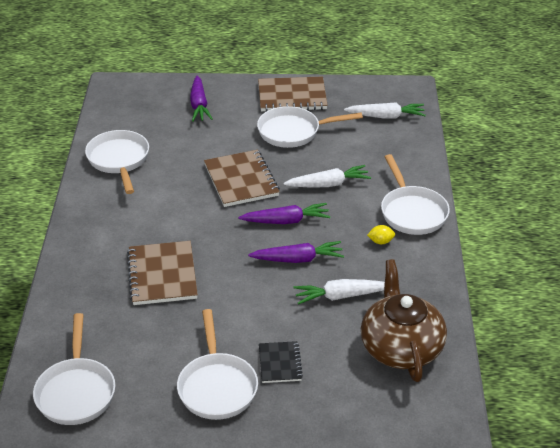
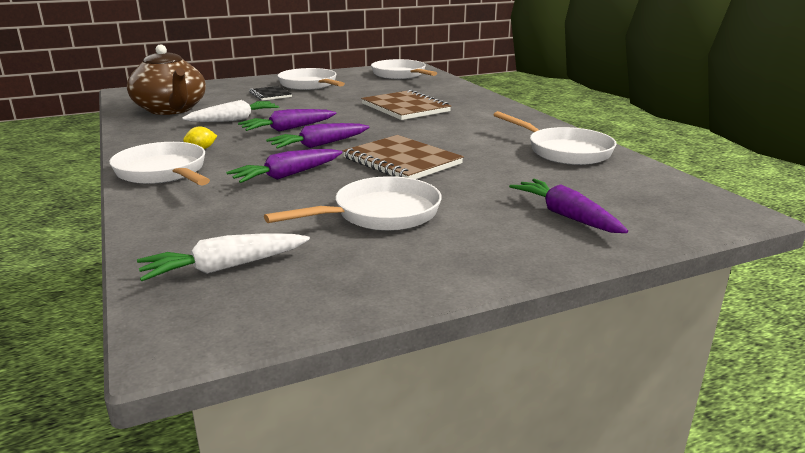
camera: 155 degrees right, 15 degrees down
brown notebook [258,76,328,111] -> none
white carrot [283,165,371,187] -> purple carrot [226,149,342,183]

